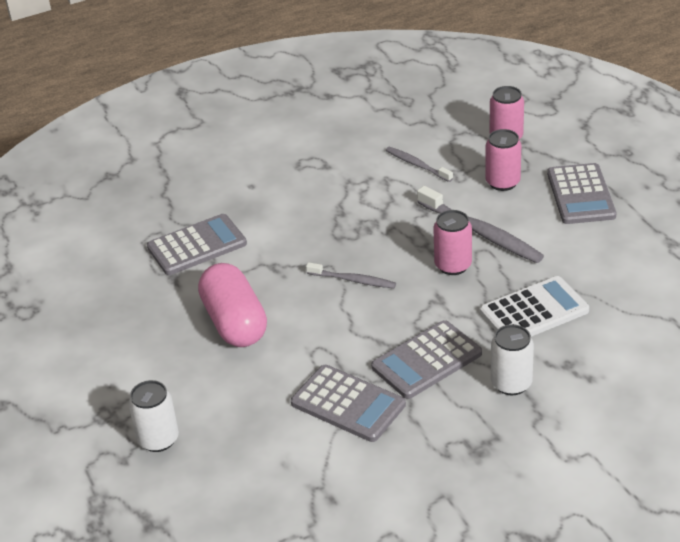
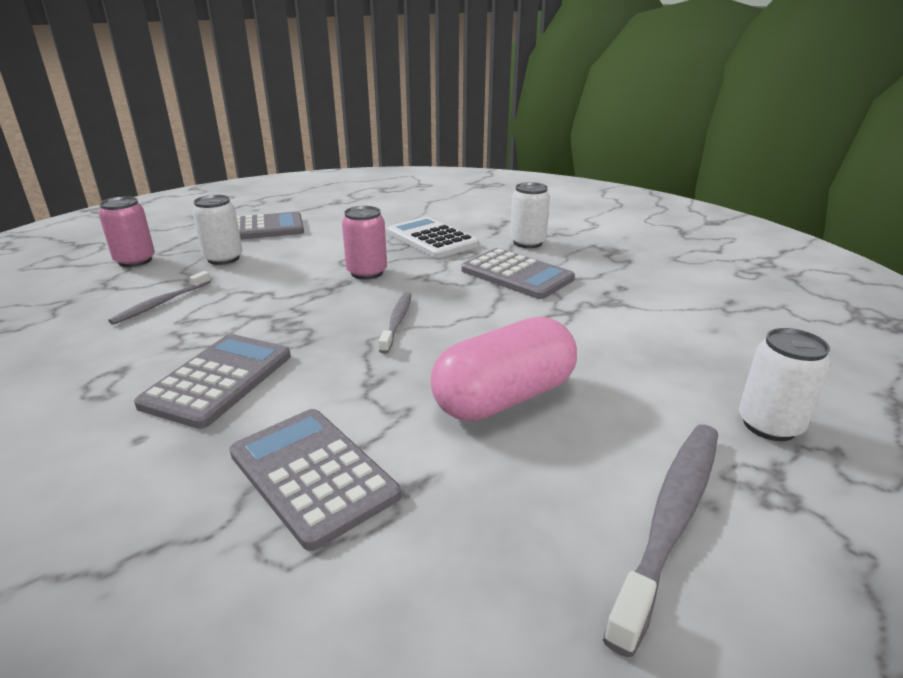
camera: 105 degrees left, 10 degrees down
grey calculator [291,365,406,442] -> grey calculator moved to [134,334,291,429]
grey toothbrush [417,186,544,263] -> grey toothbrush moved to [603,425,718,657]
pink can [485,129,521,191] -> white can [192,195,243,265]

